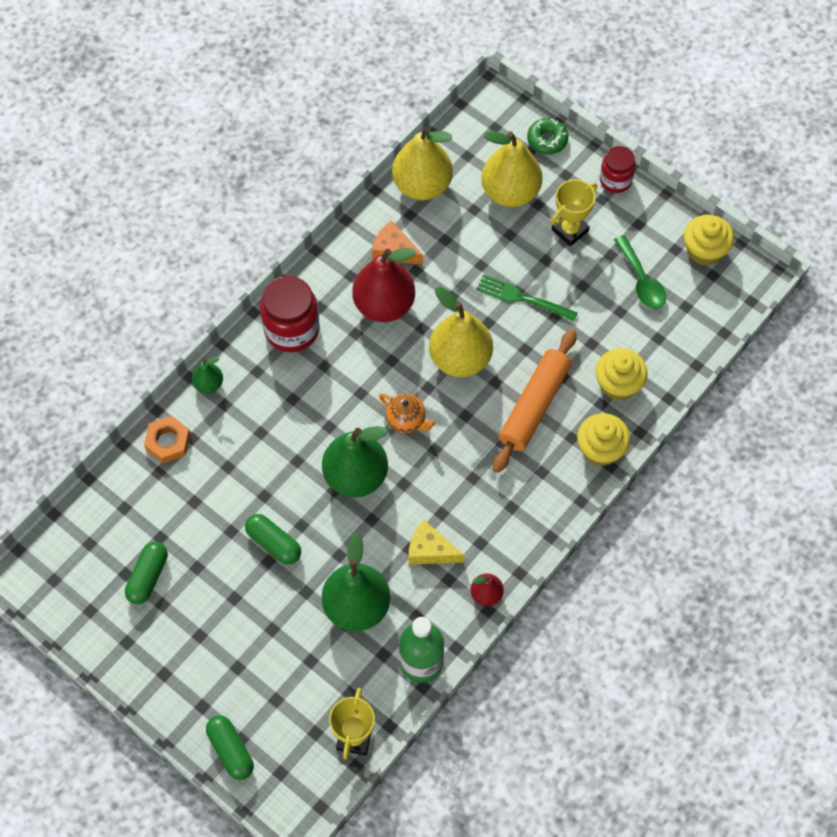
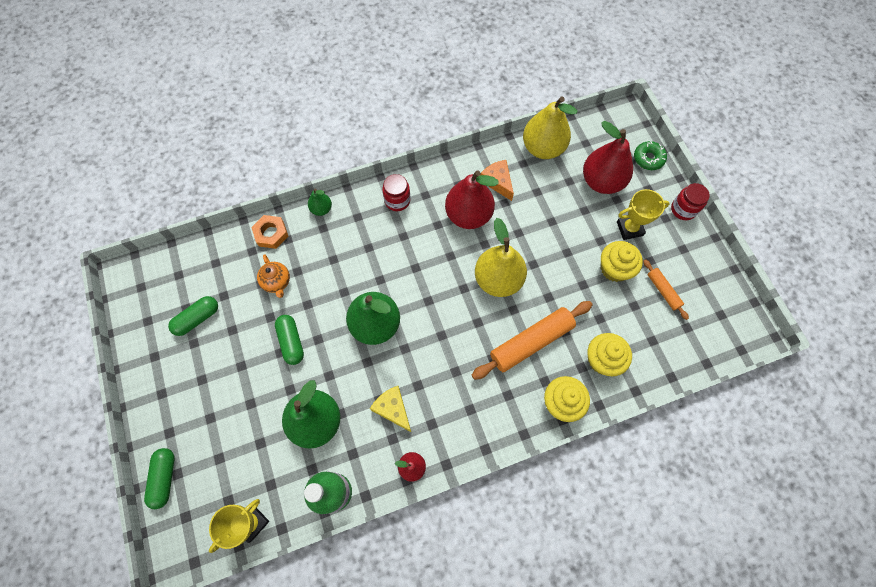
camera: 30 degrees right, 5 degrees up
red jar [260,276,320,352] -> red jar [382,174,411,211], size x0.62
orange teapot [379,393,436,433] -> orange teapot moved to [257,254,290,298]
green fork [476,274,578,322] -> none
yellow pear [481,131,542,207] -> red pear [583,121,633,194]
green spoon [614,235,666,309] -> orange rolling pin [643,259,689,320]
yellow cupcake [684,215,734,266] -> yellow cupcake moved to [601,241,643,282]

